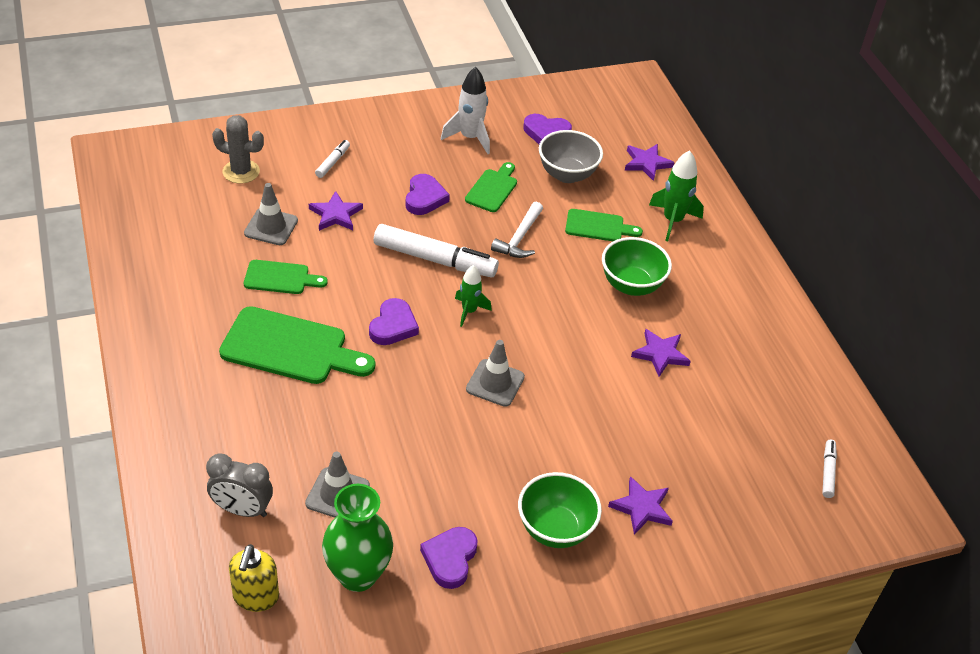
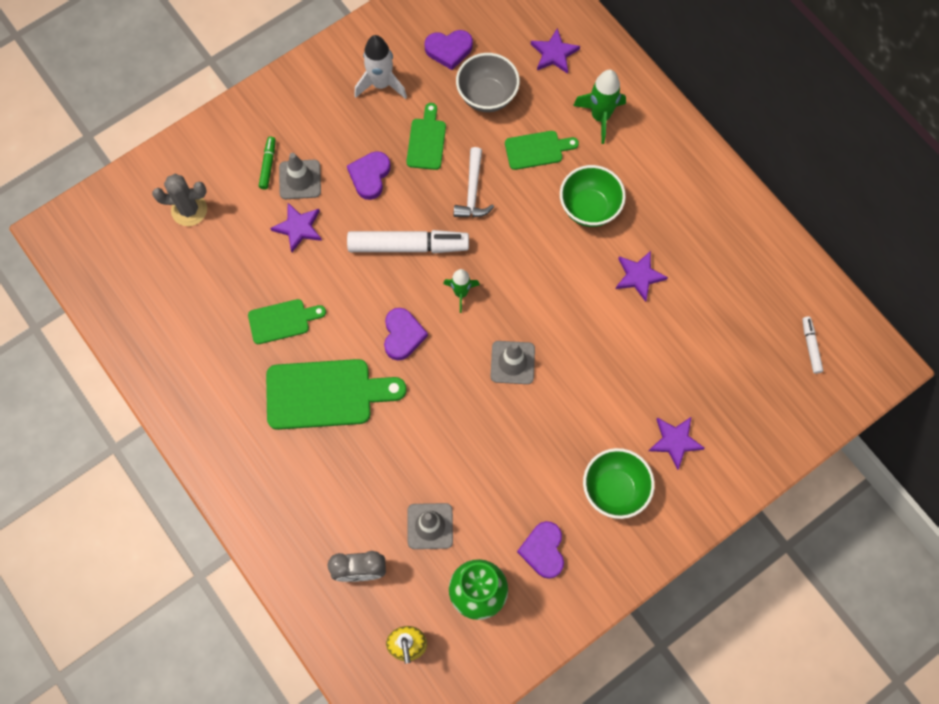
camera: 15 degrees left, 25 degrees up
grey traffic cone [244,183,298,245] -> grey traffic cone moved to [279,153,321,199]
white marker [315,140,350,178] -> green marker [259,137,276,189]
purple heart [406,174,450,215] -> purple heart turned 150 degrees counterclockwise [347,151,391,200]

